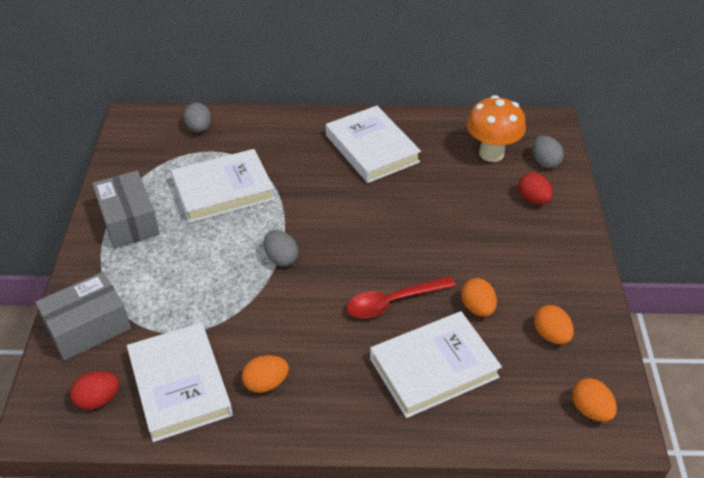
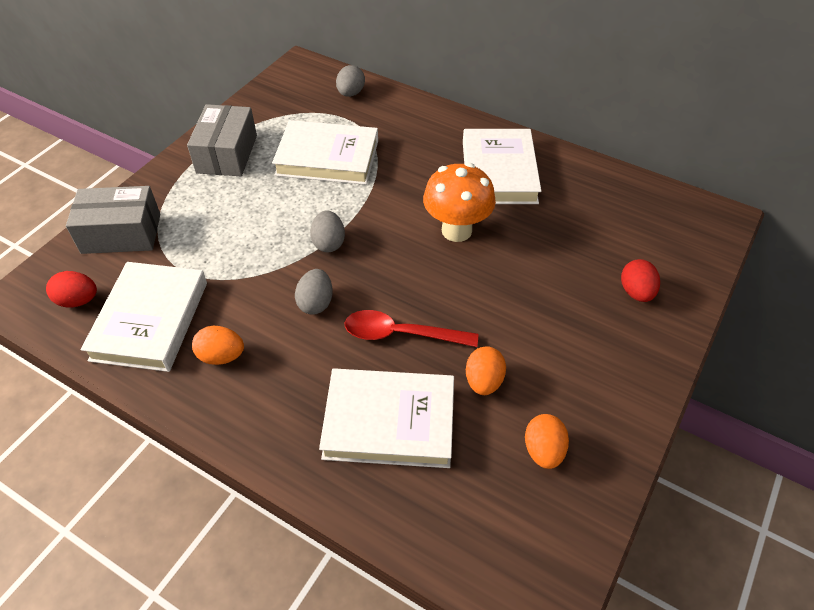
camera: 30 degrees right, 5 degrees up
orange mushroom [467,95,526,162] -> orange mushroom moved to [423,163,496,242]
grey egg [532,135,564,168] -> grey egg moved to [295,269,333,315]
orange egg [572,378,617,422] -> none

